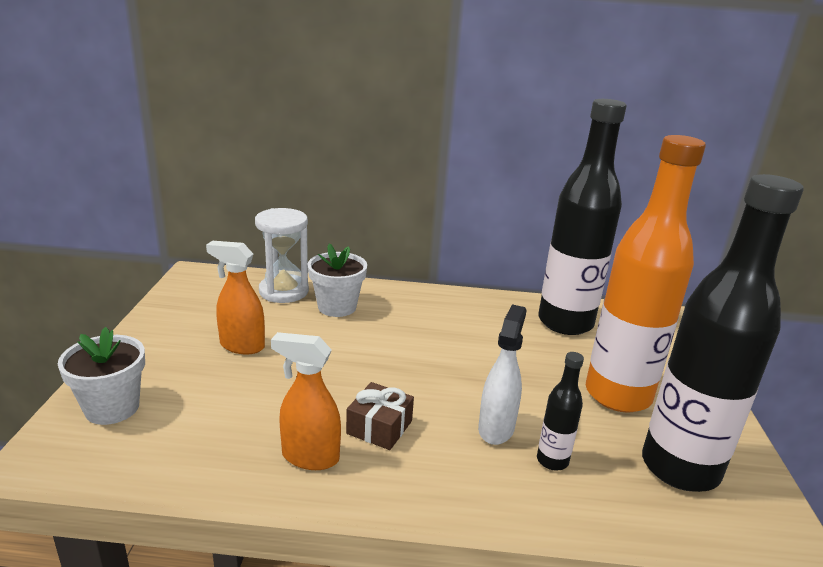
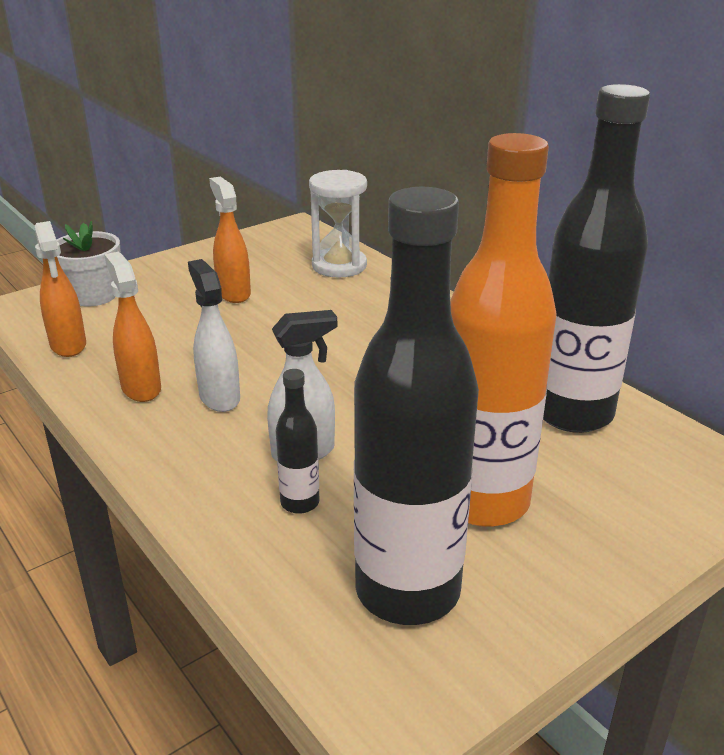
camera: 50 degrees right, 5 degrees up
white flower pot [308,243,367,317] -> none
brown gift [346,382,414,450] -> white spray bottle [188,259,240,412]
none -> orange spray bottle [34,221,86,357]

